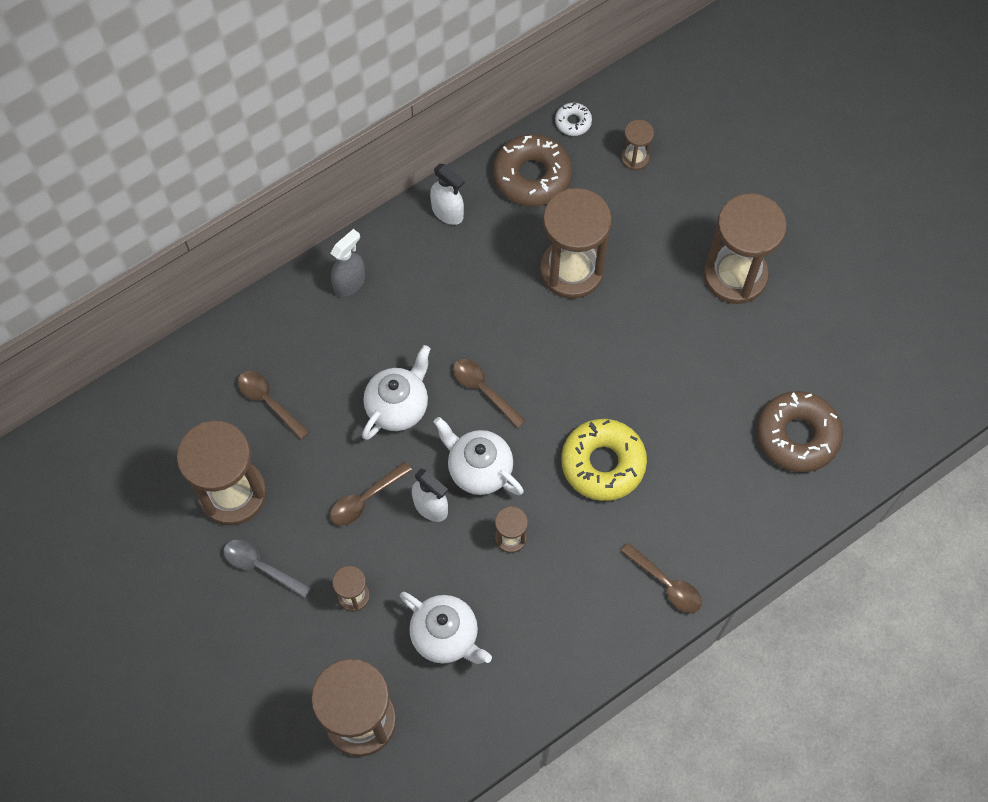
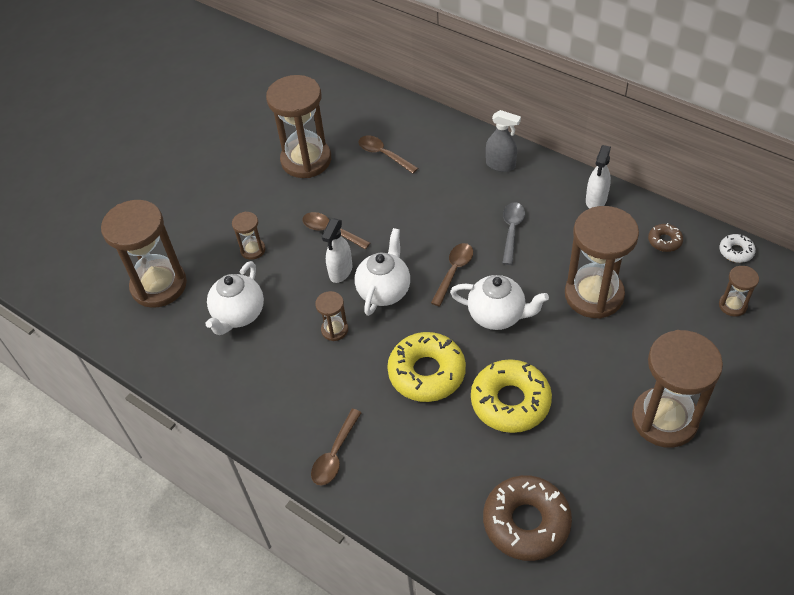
camera: 75 degrees right, 15 degrees down
grey spoon [223,539,311,598] -> grey spoon moved to [502,202,525,265]
brown spoon [238,371,309,440] -> brown spoon turned 75 degrees counterclockwise [358,136,418,174]
white teapot [362,345,430,440] -> white teapot moved to [450,275,549,330]
brown donut [493,134,572,207] -> brown donut [648,223,683,252], size x0.48
none -> yellow donut [471,359,552,433]

